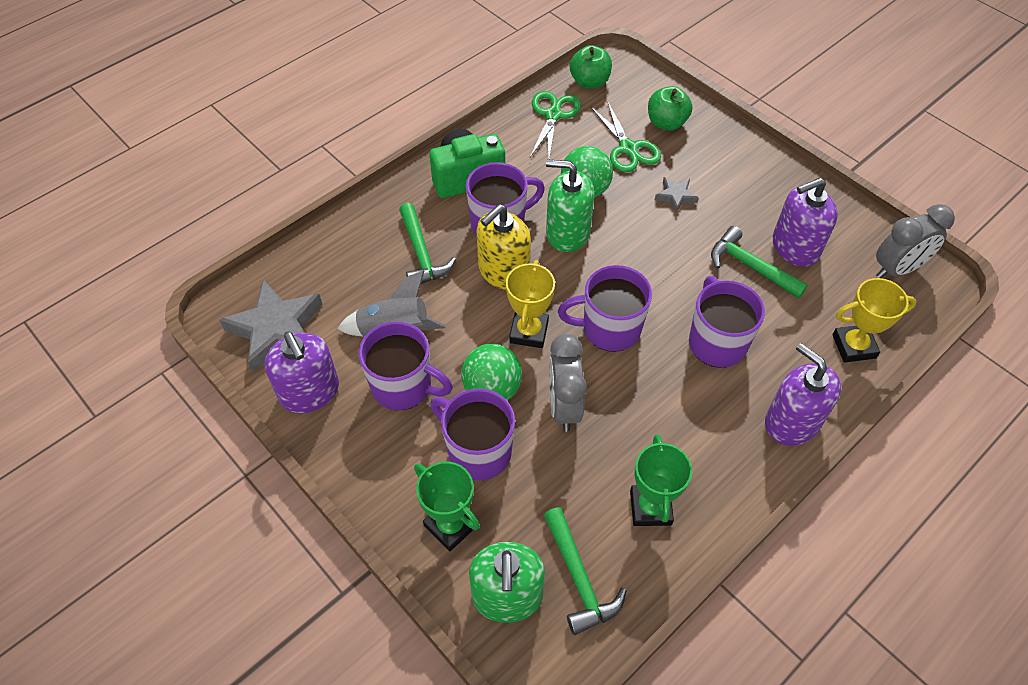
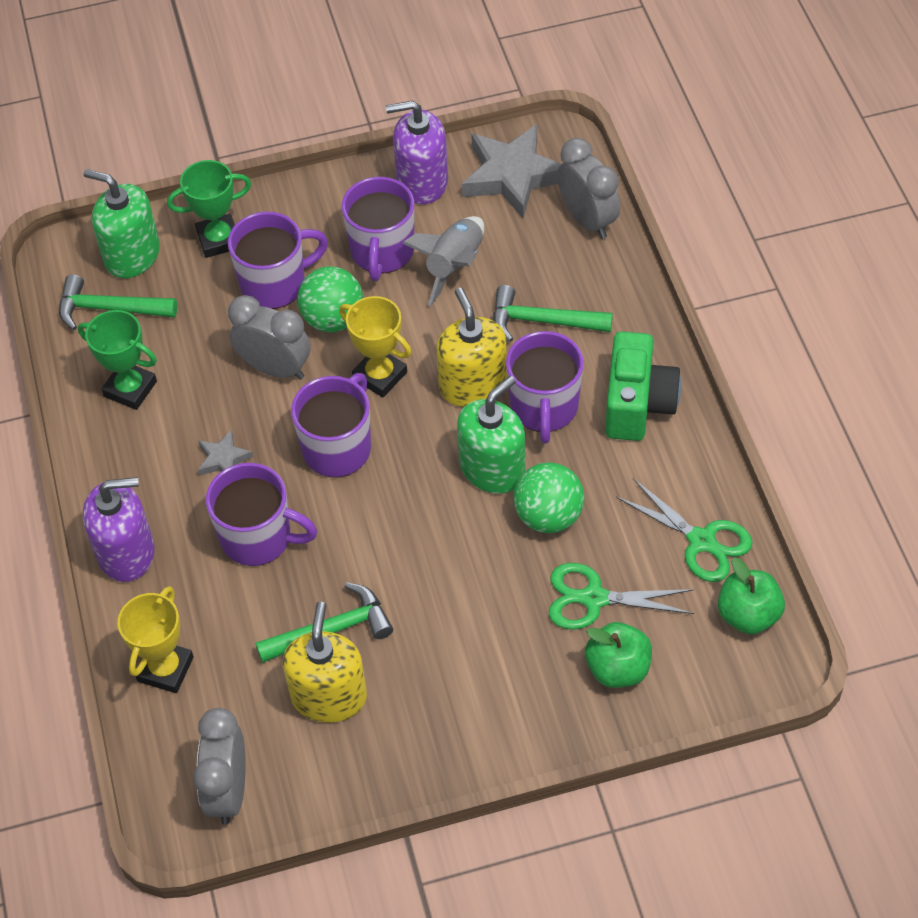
camera: 120 degrees right, 0 degrees up
purple mug [358,321,453,410] -> purple mug turned 45 degrees counterclockwise [342,177,414,281]
grey star [655,177,699,213] -> grey star moved to [198,429,253,476]
purple soap dispenser [773,178,838,267] -> yellow soap dispenser [283,602,367,723]
none -> grey clock [557,138,620,239]

